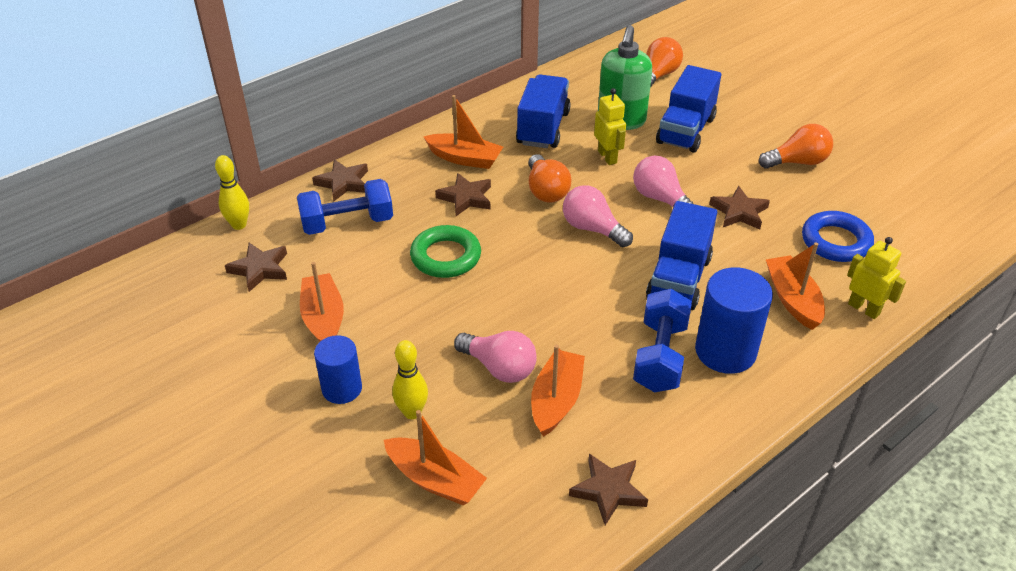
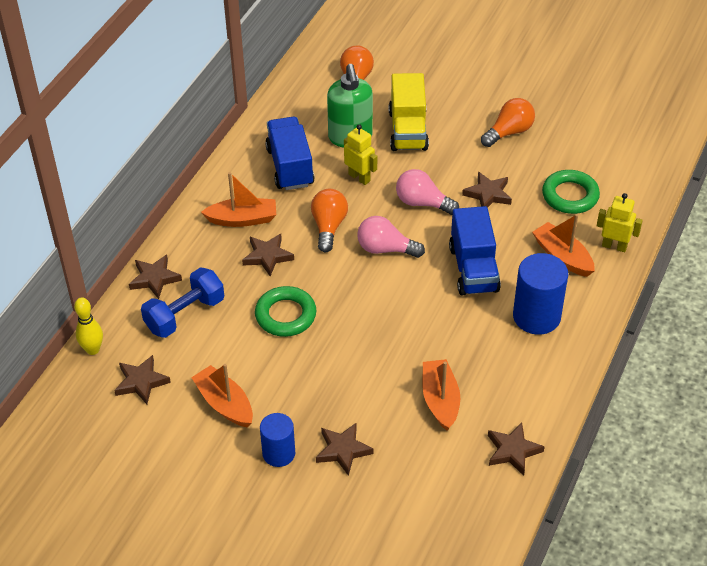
camera: 25 degrees left, 5 degrees up
orange boat [384,410,487,505] -> none
yellow bowling pin [392,340,428,419] -> brown star [316,423,374,476]
pink light bulb [454,331,537,383] -> none
orange light bulb [528,154,571,203] -> orange light bulb turned 135 degrees counterclockwise [311,189,348,252]
blue dumbbell [633,289,692,393] -> none
blue truck [656,65,721,153] -> yellow truck [389,73,429,151]
blue ring [802,211,874,262] -> green ring [542,170,600,214]

